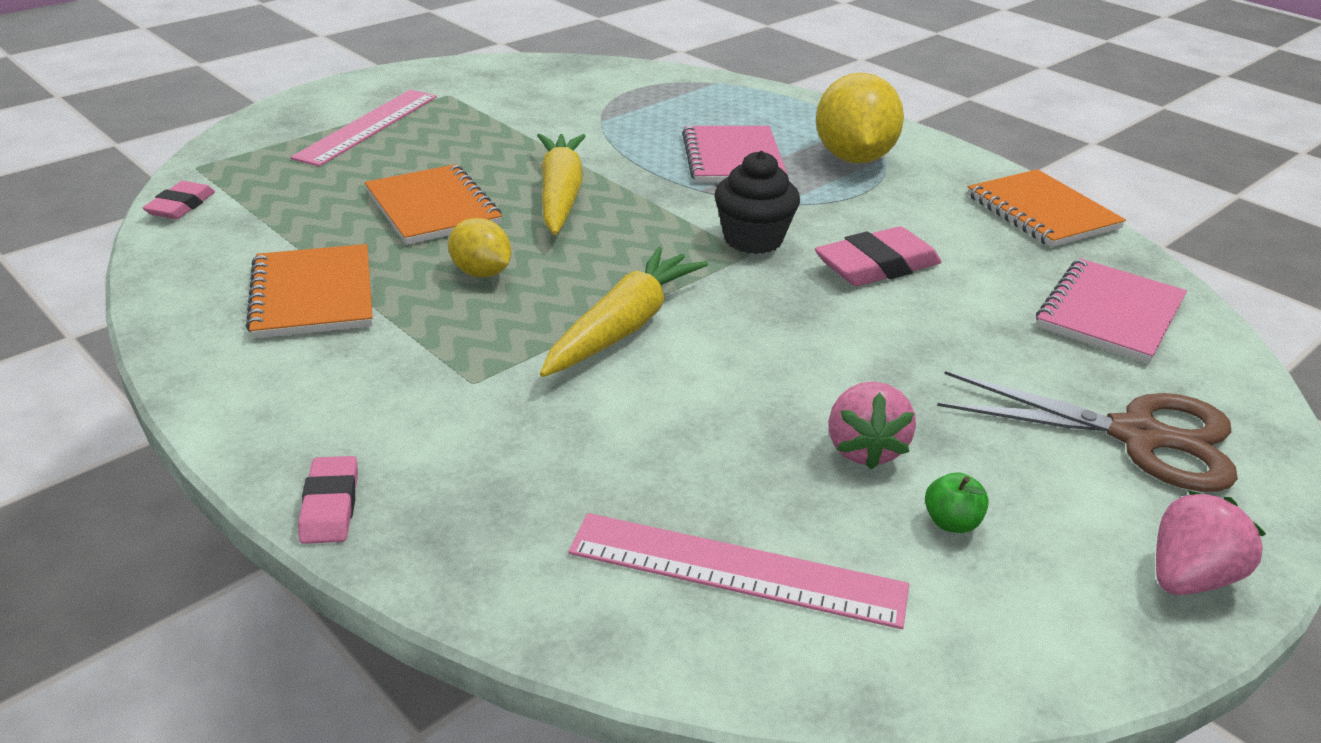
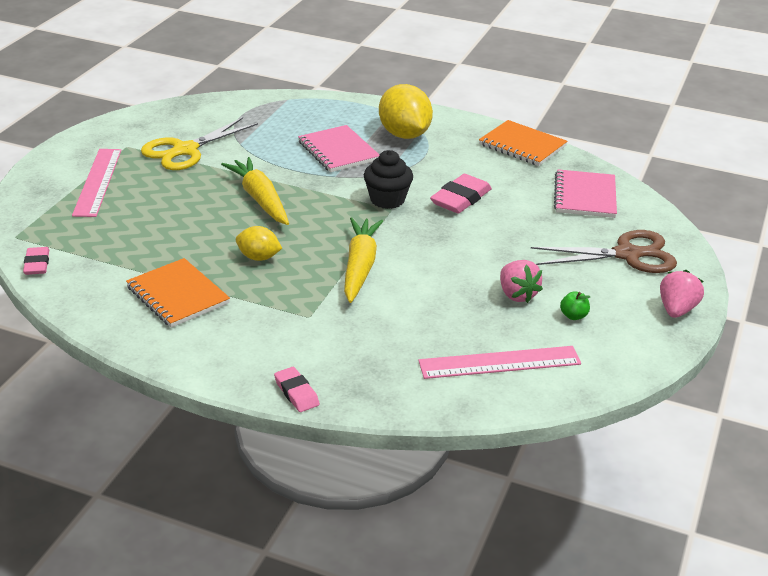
camera: 25 degrees left, 0 degrees up
orange notebook [365,164,502,245] -> none
none -> yellow scissors [141,117,258,170]

